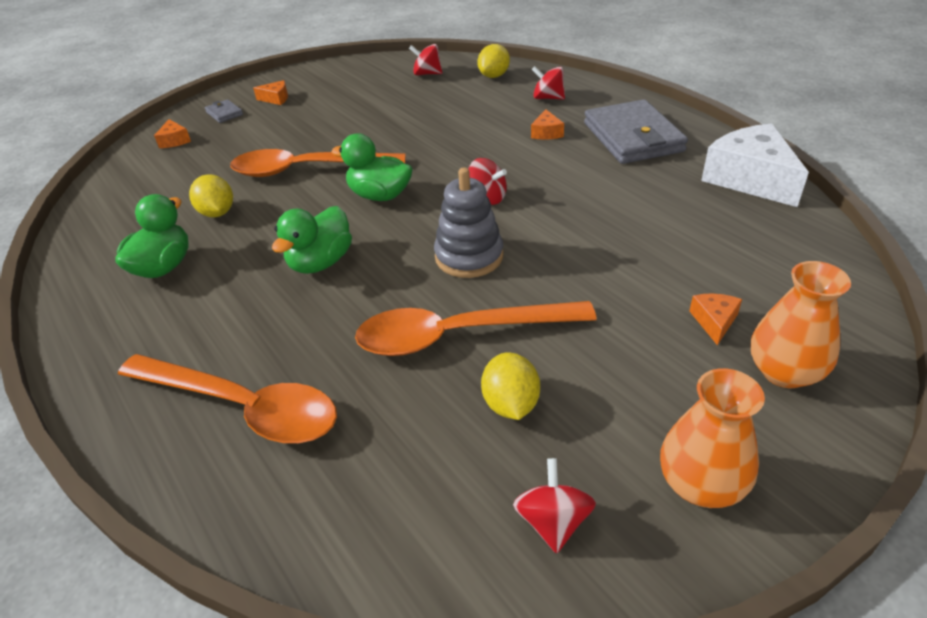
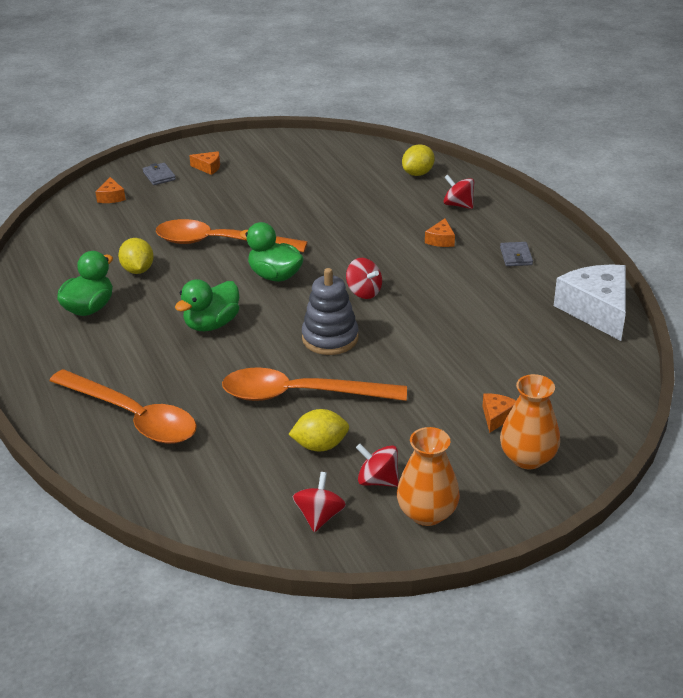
camera: 10 degrees right, 5 degrees down
red spinning top [409,44,443,75] -> red spinning top moved to [356,444,399,487]
yellow lemon [481,352,540,420] -> yellow lemon turned 75 degrees clockwise [288,409,349,451]
grey wallet [584,99,688,164] -> grey wallet [500,242,533,266], size x0.43

